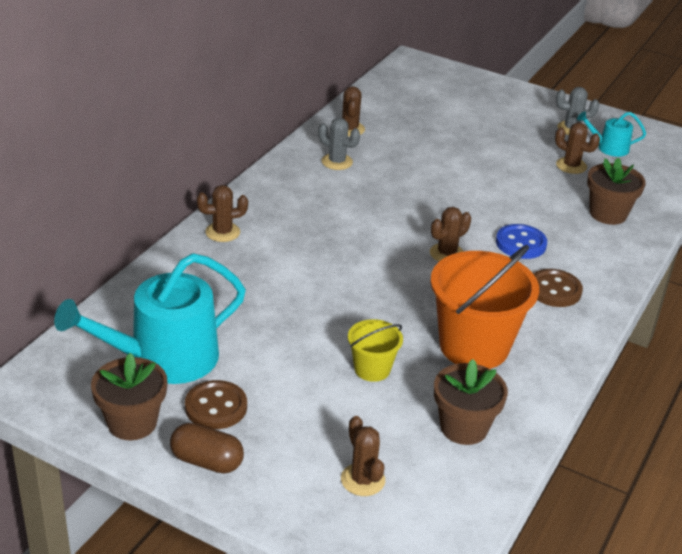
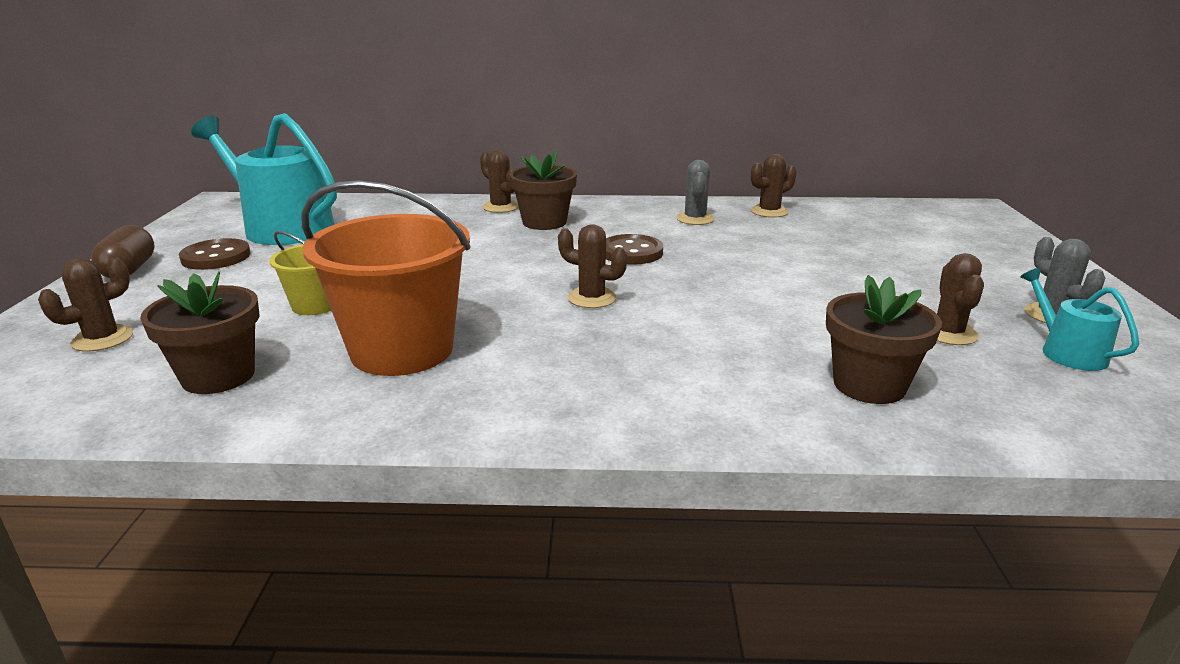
camera: 65 degrees right, 10 degrees down
brown flower pot [91,353,167,440] -> brown flower pot moved to [509,150,577,230]
blue button [496,224,547,259] -> none
brown button [533,269,583,307] -> brown button moved to [606,234,663,265]

